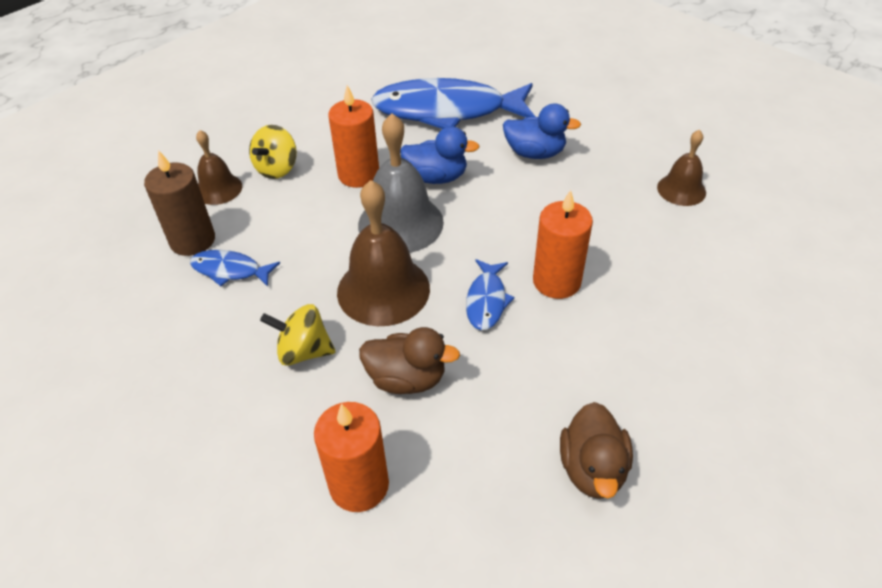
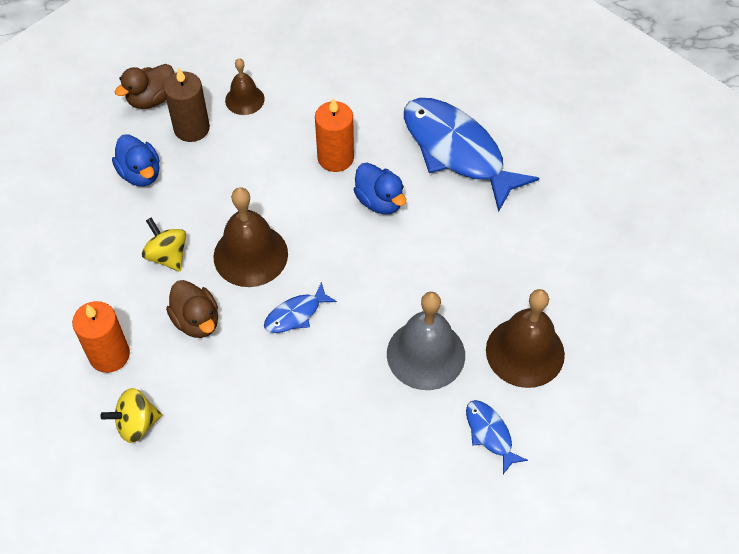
camera: 45 degrees right, 10 degrees up
blue fish [190,250,280,287] -> blue fish moved to [466,400,528,474]
yellow spinning top [249,125,297,179] -> yellow spinning top moved to [100,388,162,443]
grey bell [358,113,444,253] -> grey bell moved to [387,292,465,390]
blue duck [503,103,581,159] -> blue duck moved to [112,134,160,186]
orange candle [533,190,593,299] -> none
brown duck [560,402,633,499] -> brown duck moved to [115,64,174,109]
brown bell [657,129,706,206] -> brown bell [486,289,565,388], size x1.73

